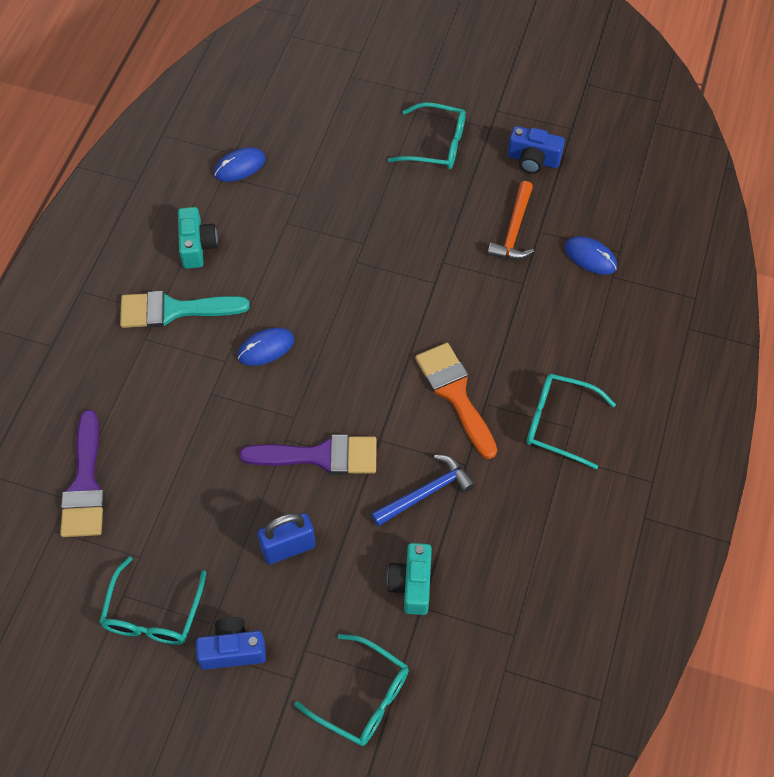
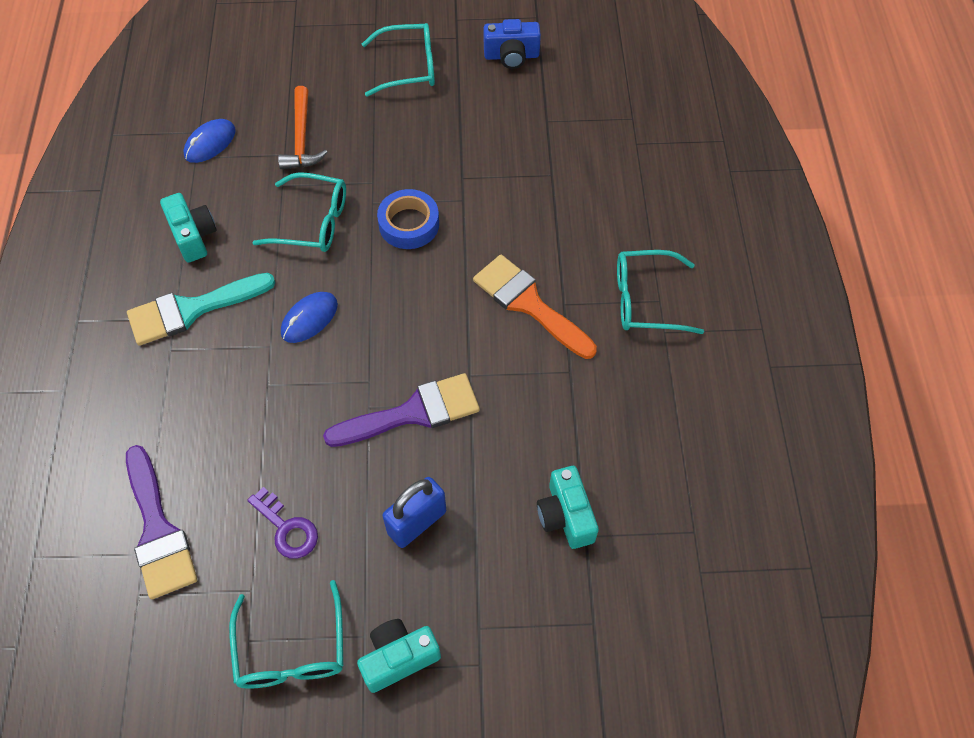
camera: 20 degrees left, 0 degrees up
blue camera [196,617,266,670] -> turquoise camera [357,619,441,693]
turquoise glasses [294,634,409,746] -> turquoise glasses moved to [252,172,346,252]
blue hammer [371,455,475,526] -> none
orange hammer [487,181,534,260] -> orange hammer moved to [278,86,328,169]
blue mouse [565,236,617,275] -> none
none -> purple key [247,487,318,559]
none -> blue tape [377,189,439,249]

